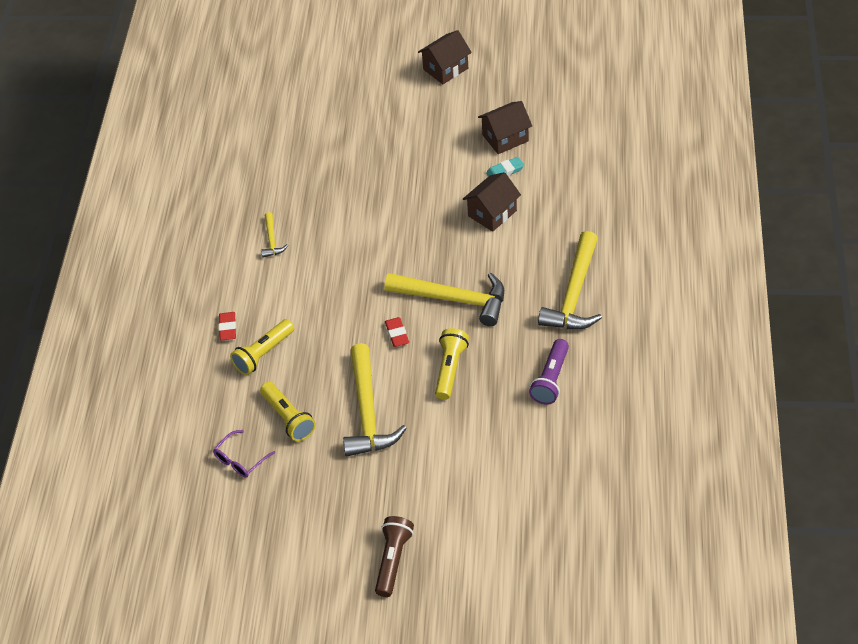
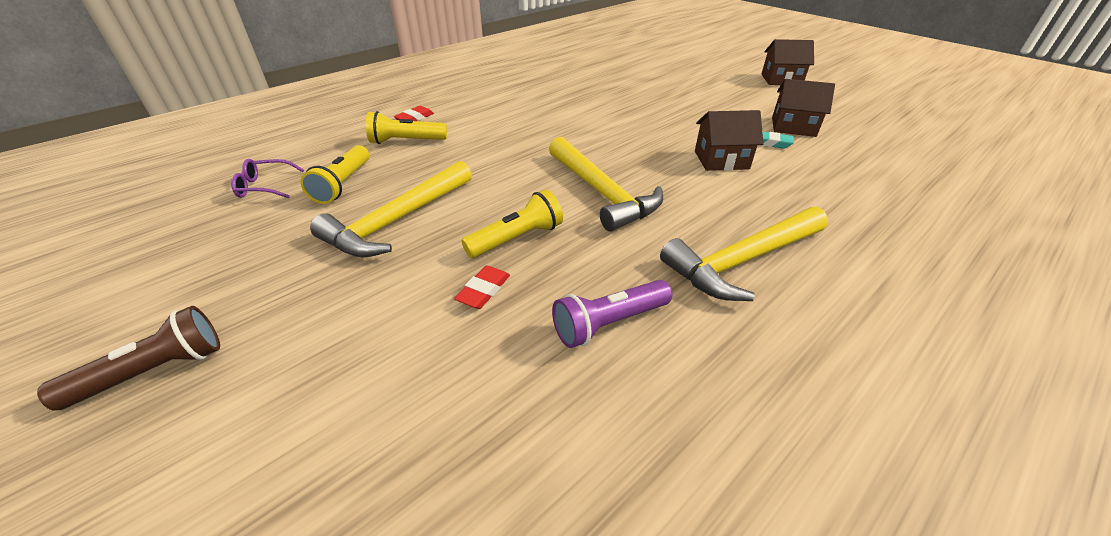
camera: 40 degrees right, 10 degrees down
yellow hammer [261,212,288,257] -> none
red eraser [385,317,409,347] -> red eraser moved to [454,266,510,309]

